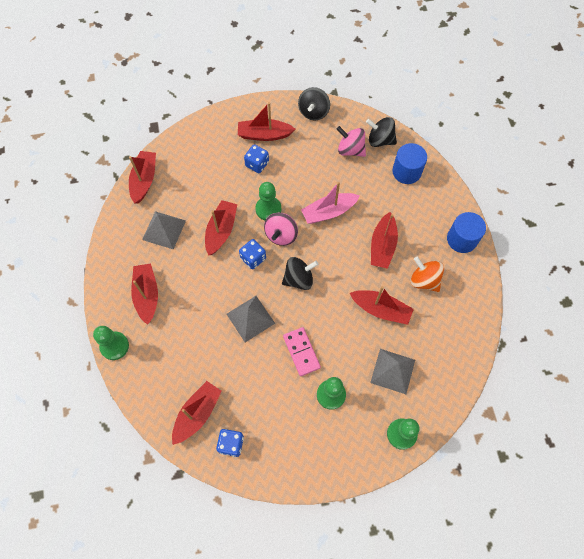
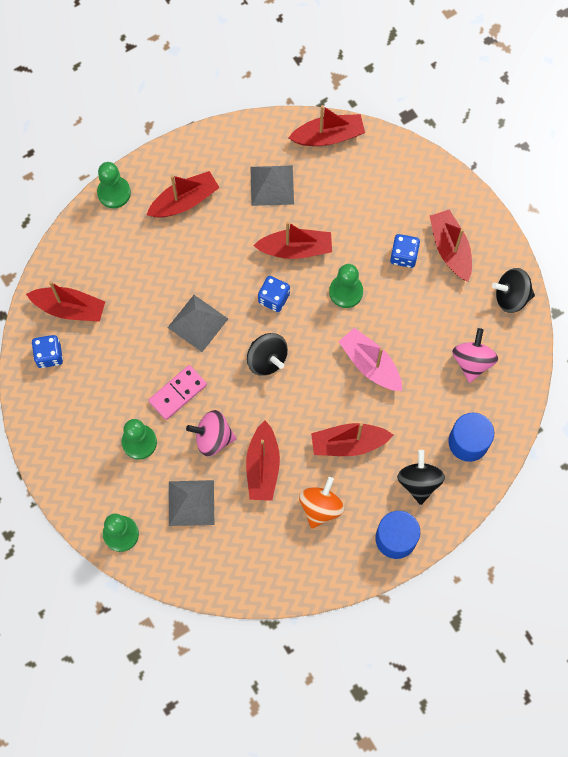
camera: 70 degrees right, 5 degrees up
pink spinning top [264,213,298,246] -> pink spinning top moved to [186,410,237,456]
black spinning top [366,117,397,147] -> black spinning top moved to [397,450,445,505]

